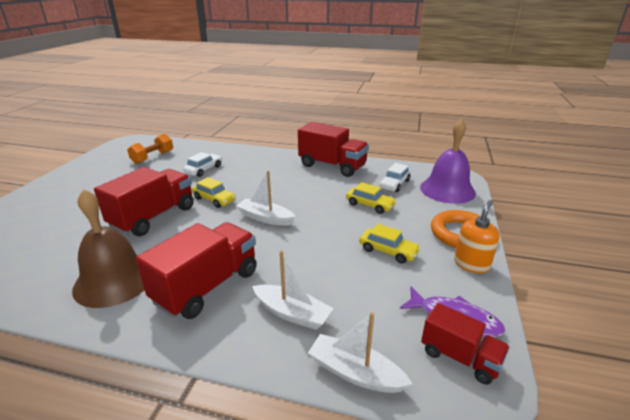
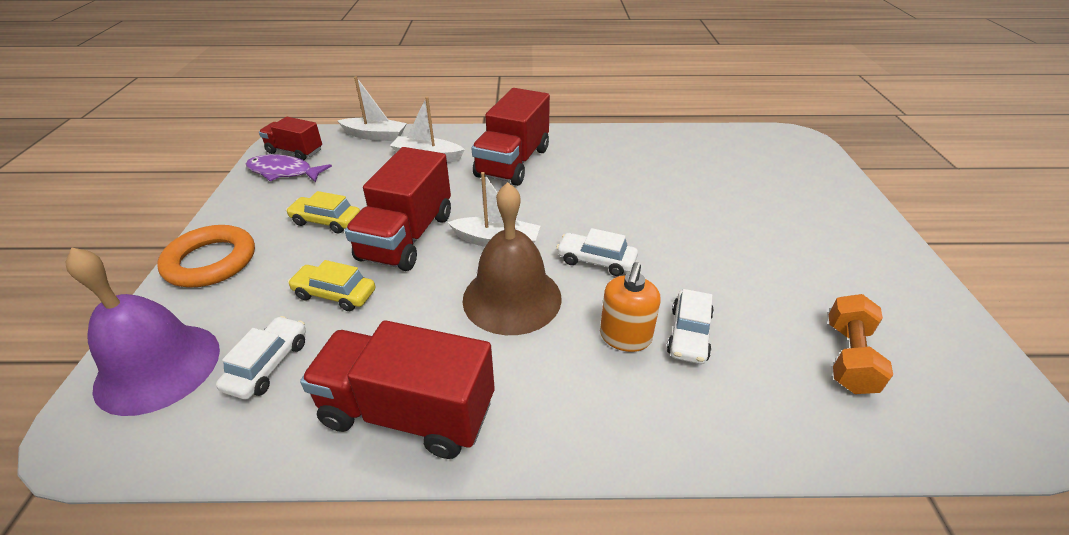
camera: 165 degrees right, 10 degrees up
brown bell [72,189,144,308] -> brown bell moved to [463,182,562,335]
red truck [94,167,194,236] -> red truck moved to [345,147,451,271]
yellow car [192,177,236,208] -> white car [556,228,638,276]
orange soap dispenser [454,200,500,273] -> orange soap dispenser moved to [600,262,661,352]

